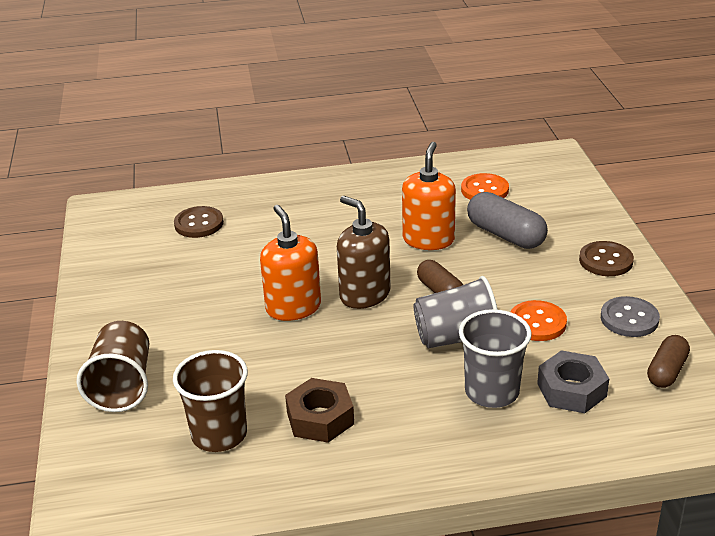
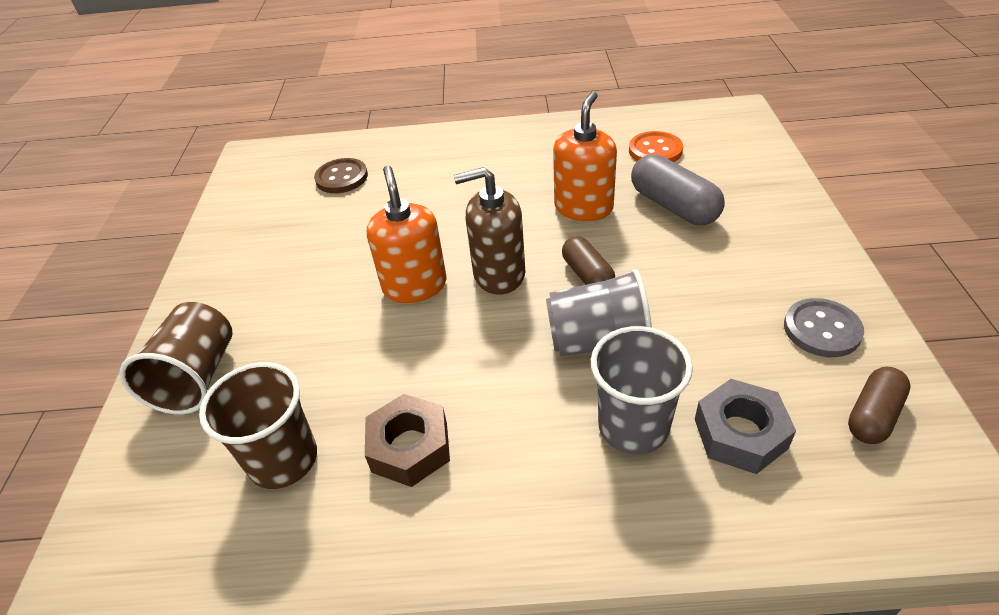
camera: 10 degrees right, 10 degrees up
brown soap dispenser [337,196,391,309] -> brown soap dispenser turned 60 degrees counterclockwise [454,167,525,295]
orange button [510,300,567,341] -> none
brown button [579,241,634,276] -> none

